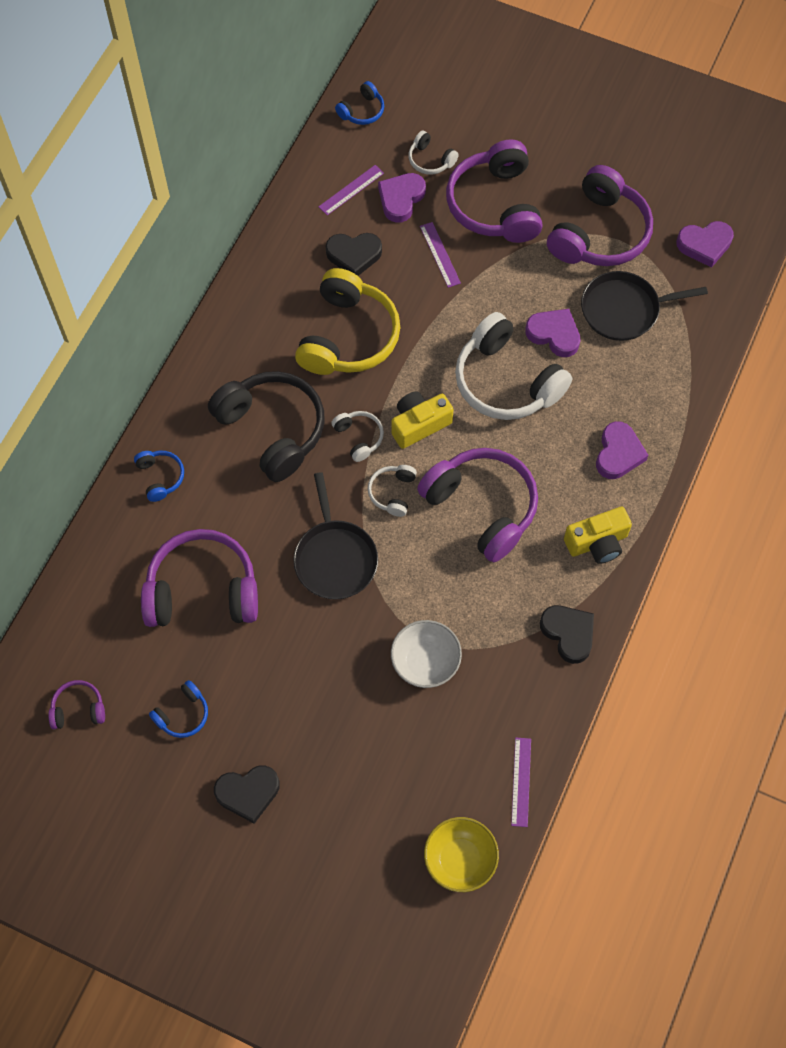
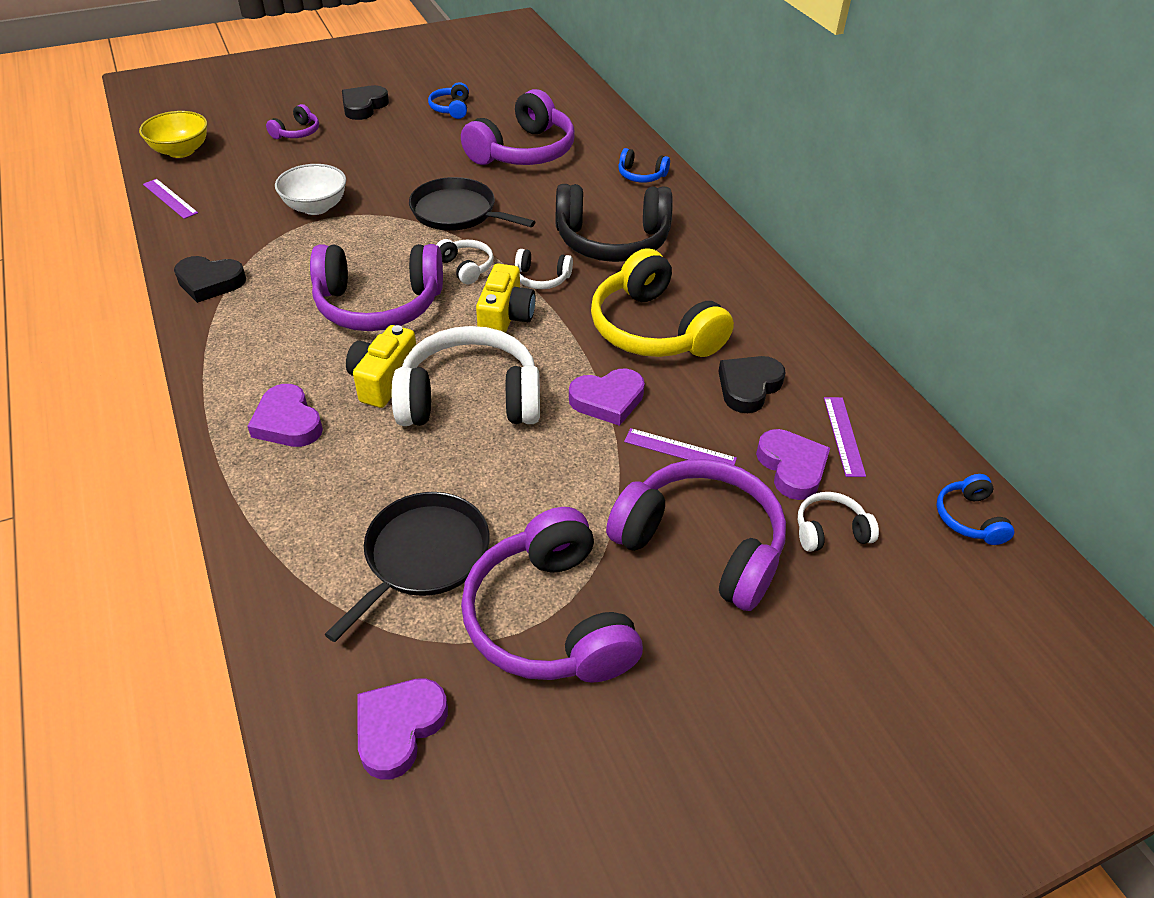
camera: 130 degrees right, 20 degrees down
purple headphones [48,680,105,729] -> purple headphones moved to [266,104,319,139]
purple heart [525,309,581,357] -> purple heart moved to [569,369,645,426]
yellow camera [564,507,632,564] -> yellow camera moved to [346,325,416,408]

